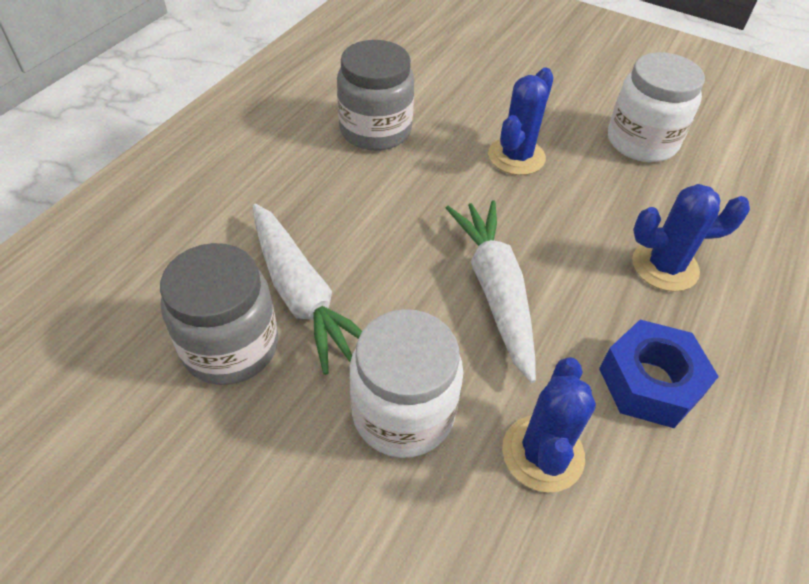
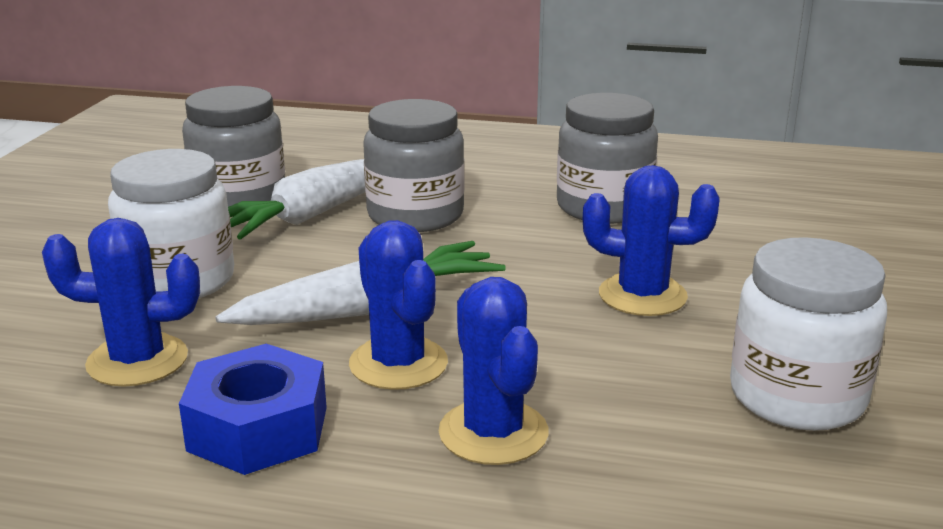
camera: 75 degrees right, 25 degrees down
none -> blue cactus [349,220,448,390]
none -> grey jar [363,99,464,232]

